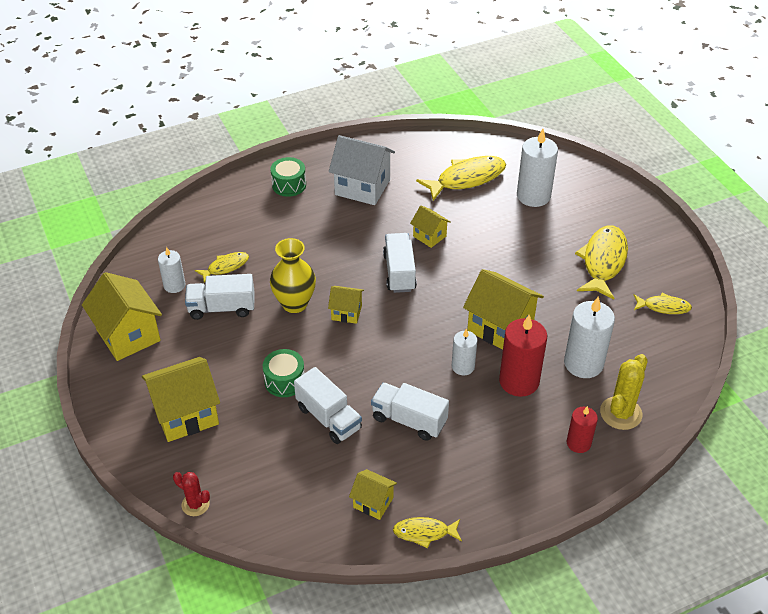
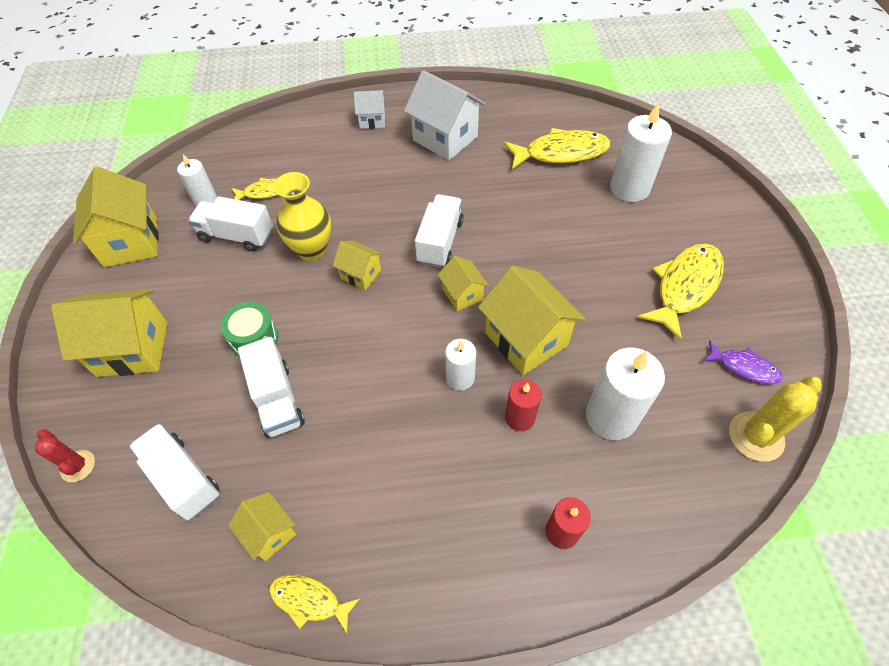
camera: 20 degrees right, 10 degrees up
green drum [270,157,306,197] -> white house [354,90,385,129]
white truck [371,382,449,441] -> white truck moved to [129,423,219,521]
yellow house [410,206,450,248] -> yellow house moved to [438,256,489,311]
red candle [499,315,547,397] -> red candle [505,379,542,431], size x0.59
yellow cactus [600,354,648,430] -> yellow cactus moved to [729,376,822,462]
yellow fish [634,293,692,314] -> purple fish [703,340,783,384]

